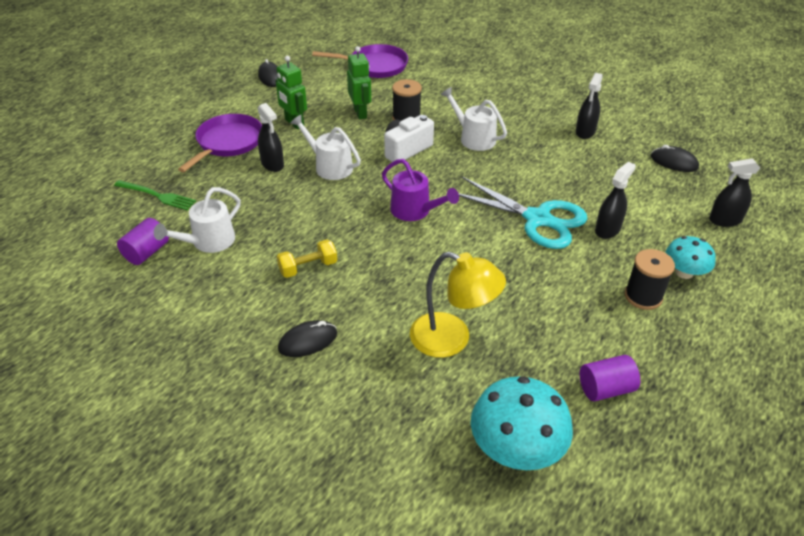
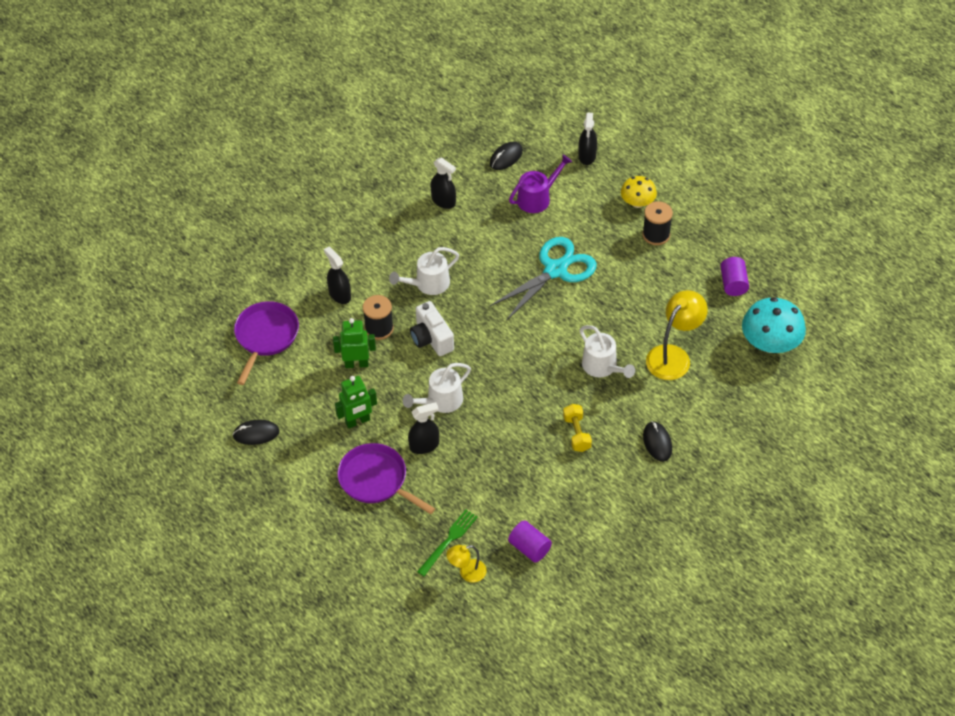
camera: 75 degrees left, 10 degrees up
white watering can [154,187,241,253] -> white watering can moved to [580,325,635,378]
purple watering can [382,159,459,221] -> purple watering can moved to [509,154,572,213]
black spray bottle [595,162,636,239] -> black spray bottle moved to [324,247,351,304]
turquoise mushroom [665,236,716,279] -> yellow mushroom [621,176,657,208]
none -> yellow lamp [447,545,487,582]

